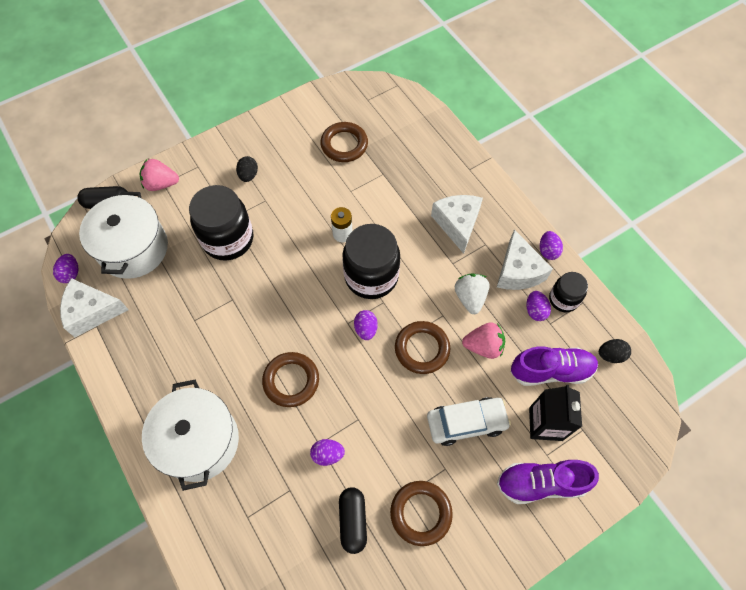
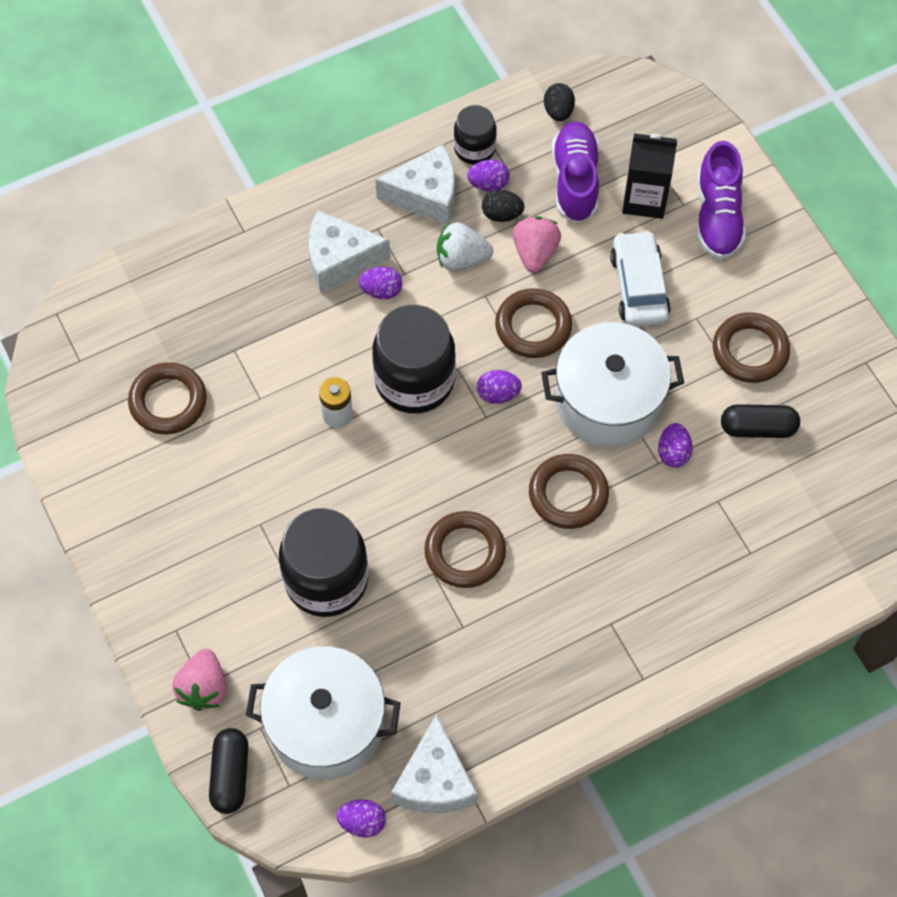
camera: 85 degrees left, 0 degrees up
white pot [142,379,239,491] -> white pot moved to [541,322,684,447]
black egg [236,156,258,182] -> black egg moved to [482,190,524,222]
purple egg [540,231,563,260] -> purple egg moved to [359,266,402,299]
none -> brown ring [425,511,506,588]

